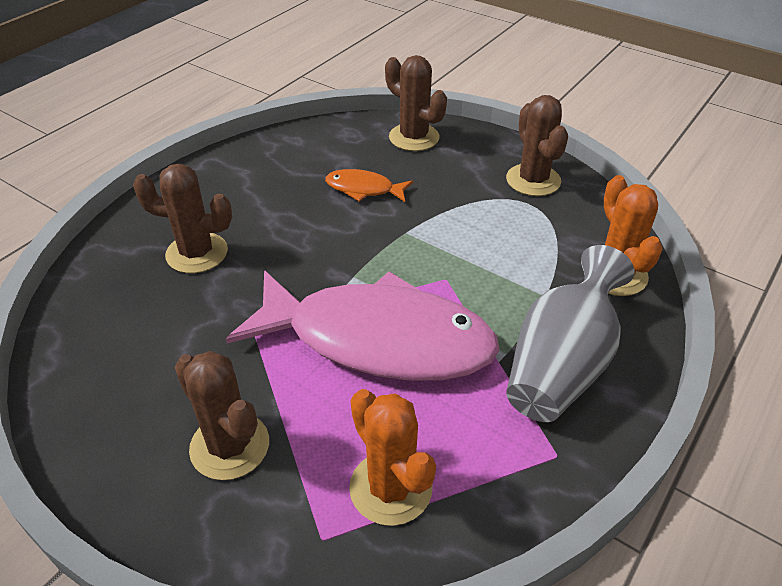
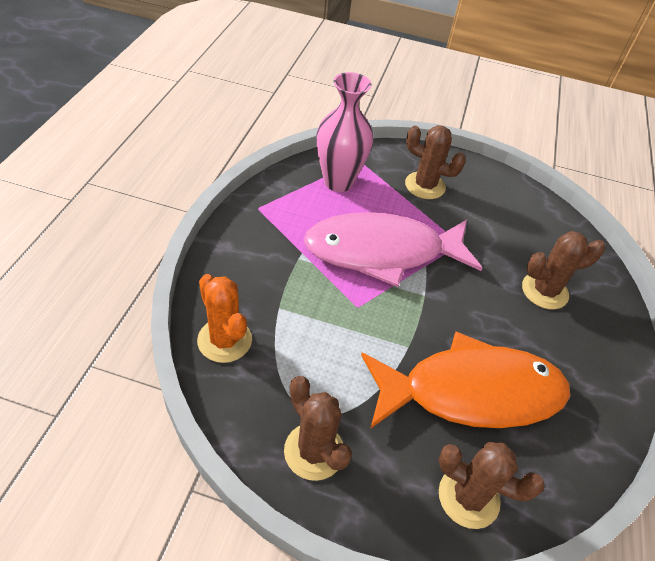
camera: 155 degrees right, 5 degrees up
orange fish [325,169,413,202] -> orange fish [361,331,570,429], size x2.38
orange cactus [349,389,436,526] -> pink vase [316,72,373,192]
grey vase [506,245,634,422] -> none

